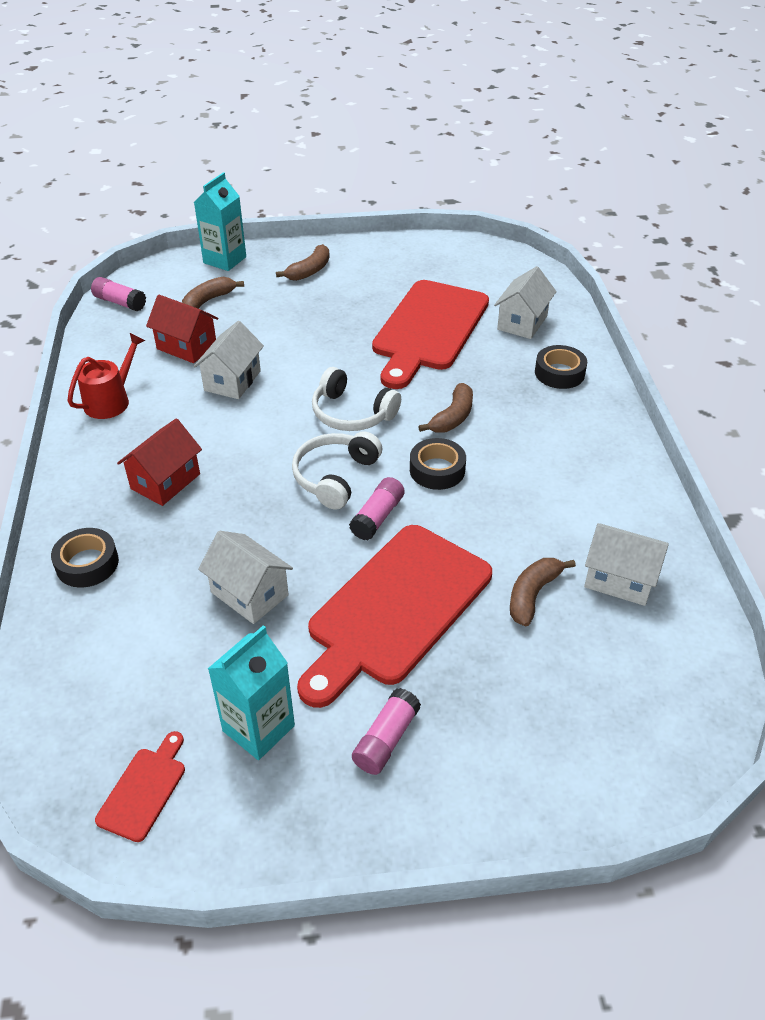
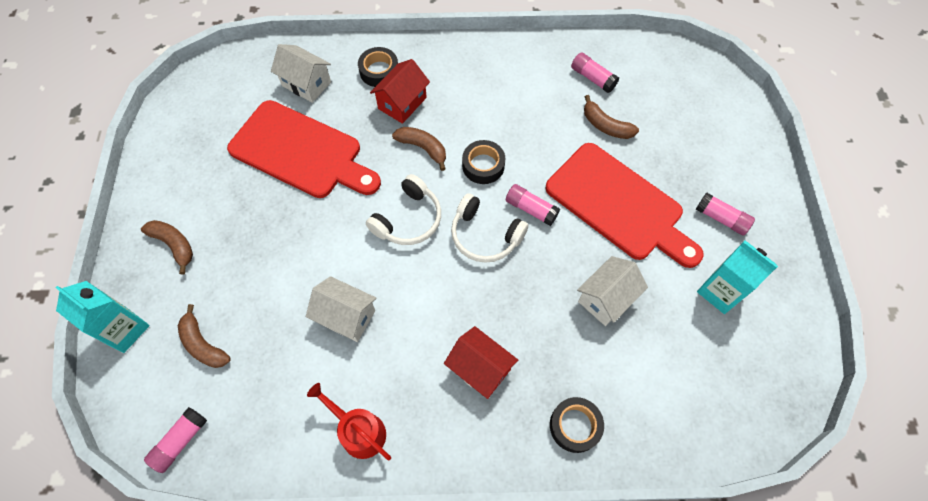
camera: 85 degrees left, 20 degrees up
red cutting board [95,731,185,842] -> none
red house [146,295,218,363] -> red house moved to [370,59,430,124]
white house [584,523,669,606] -> pink glue stick [571,52,619,93]

